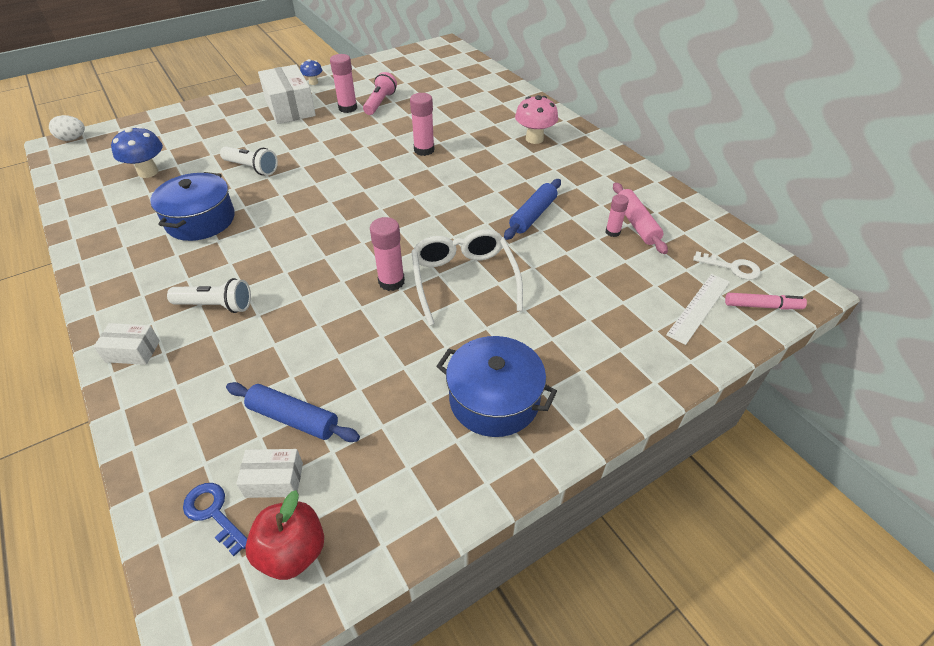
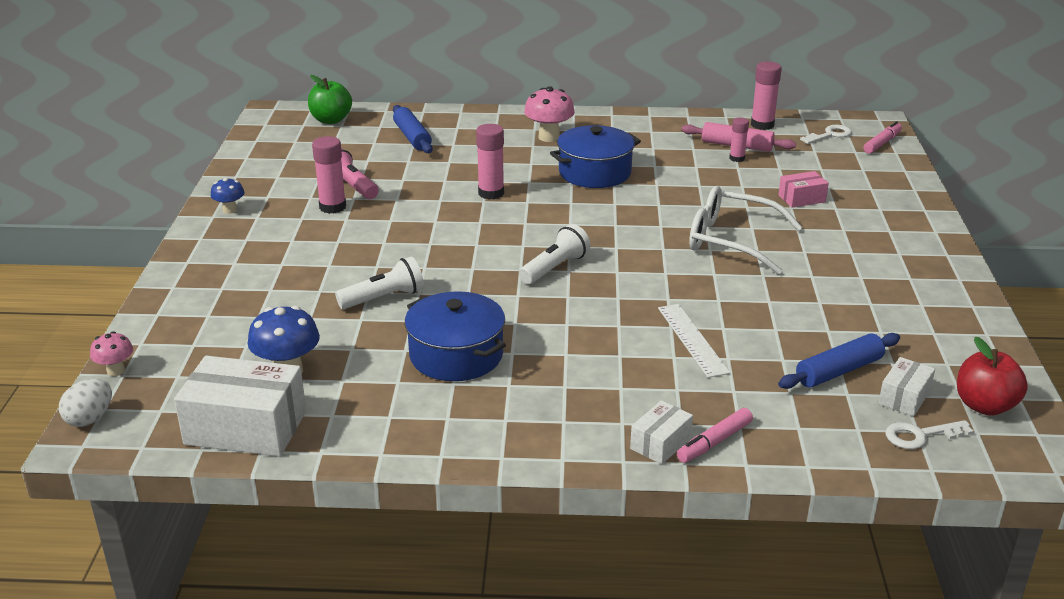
camera: 55 degrees left, 15 degrees down
white flashlight [167,278,251,313] -> white flashlight moved to [519,224,590,284]
blue key [183,483,247,556] -> white key [886,420,974,449]
white box [258,64,316,124] -> white box moved to [174,355,306,457]
pink glue stick [370,217,405,291] -> pink glue stick moved to [751,61,782,130]
blue pot [436,336,557,437] -> blue pot moved to [550,125,641,188]
blue rolling pin [504,179,561,240] -> blue rolling pin moved to [393,105,433,153]
white ruler [666,274,730,345] -> white ruler moved to [658,304,730,378]
none -> pink mushroom [90,331,133,376]
none -> green apple [308,75,352,124]
none -> pink marker [677,408,753,463]
none -> pink box [778,171,829,208]

